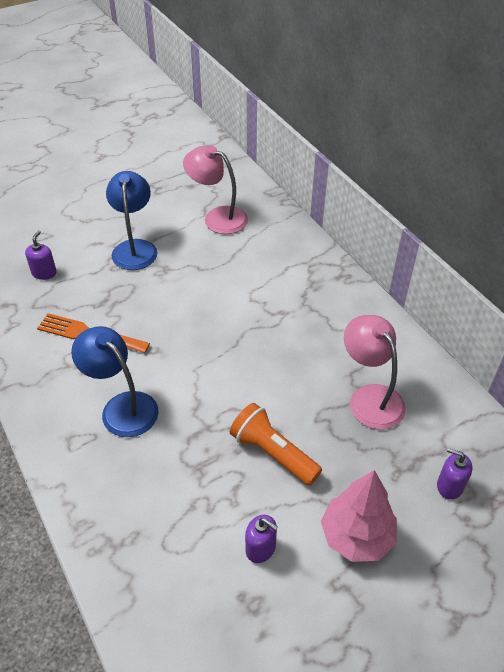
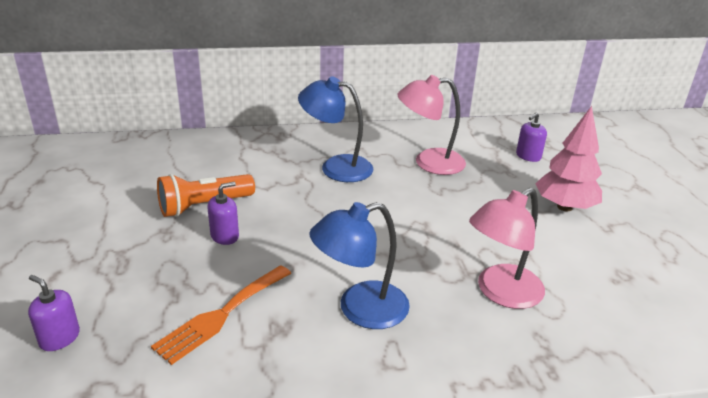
camera: 70 degrees left, 15 degrees down
blue lamp [106,171,157,270] -> blue lamp moved to [298,76,373,182]
pink lamp [183,145,248,234] -> pink lamp moved to [469,188,545,309]
orange flashlight [230,403,322,486] -> orange flashlight moved to [157,174,255,217]
purple soap dispenser [245,515,278,563] -> purple soap dispenser moved to [208,182,239,245]

